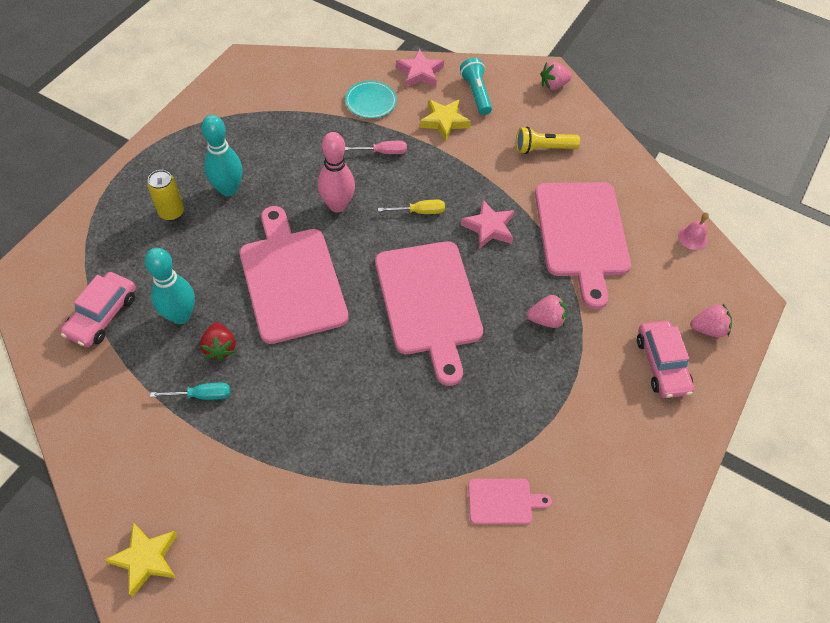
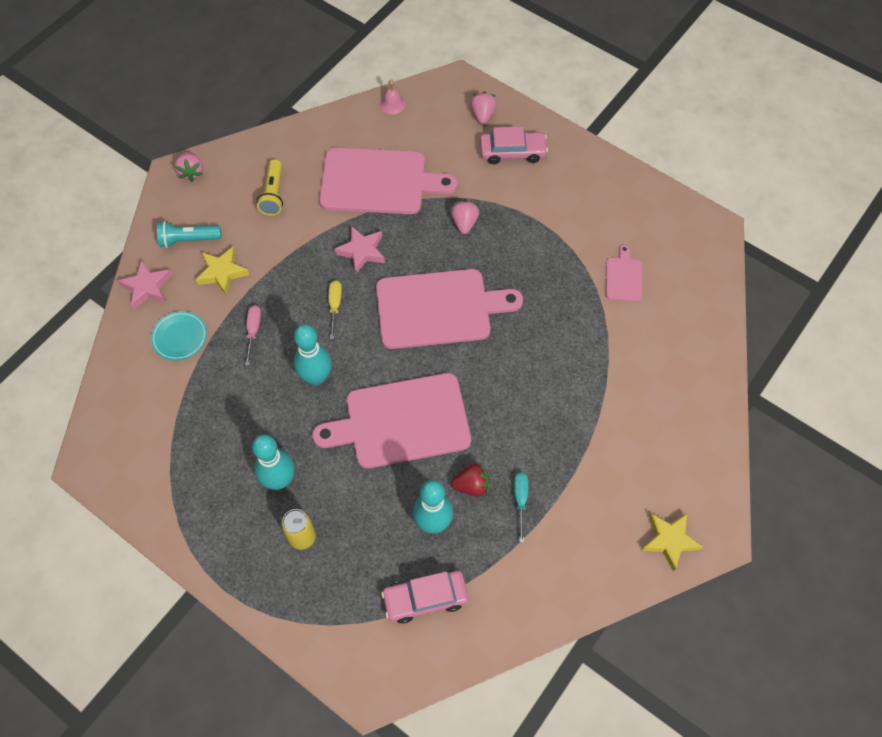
camera: 80 degrees left, 5 degrees up
pink car [60,272,136,347] -> pink car turned 135 degrees clockwise [381,571,469,624]
pink bowling pin [318,132,355,212] -> turquoise bowling pin [294,324,332,385]

